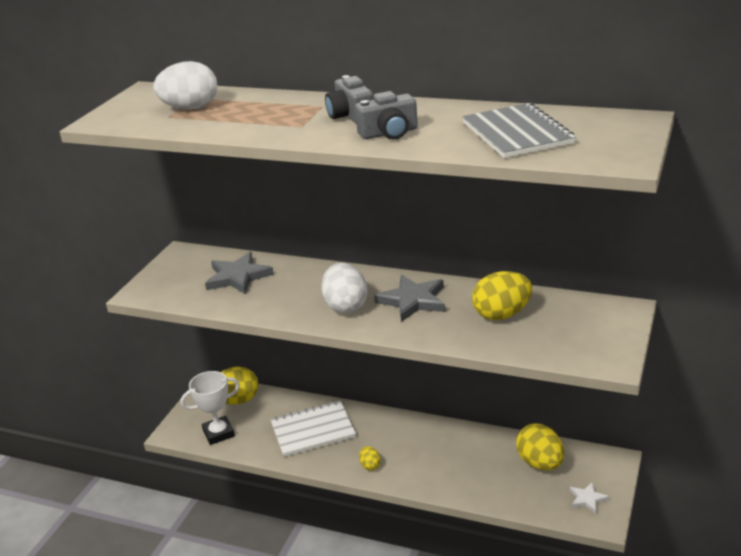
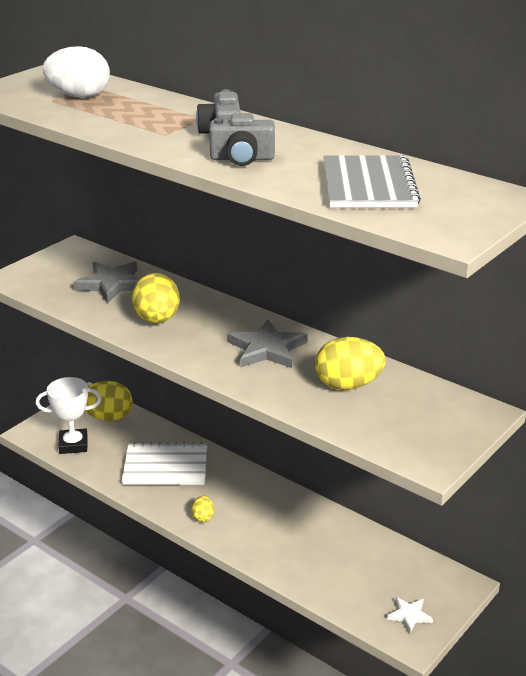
camera: 15 degrees right, 0 degrees up
white egg [321,263,368,314] -> none
yellow egg [516,424,564,470] -> yellow egg moved to [132,273,180,324]

